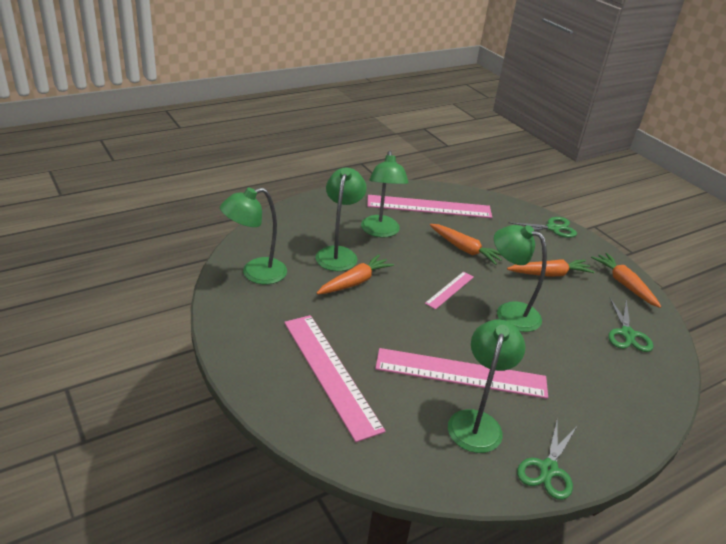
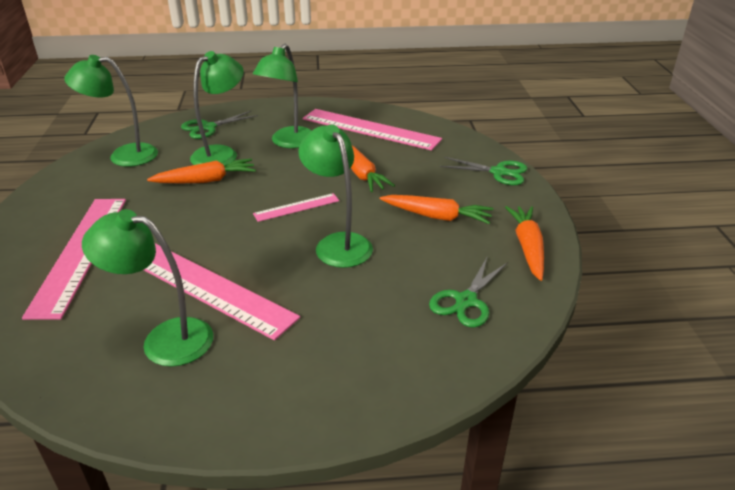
camera: 30 degrees right, 0 degrees up
green lamp [448,319,525,453] -> green lamp turned 120 degrees counterclockwise [82,209,213,367]
green scissors [517,421,577,500] -> green scissors moved to [181,111,258,139]

